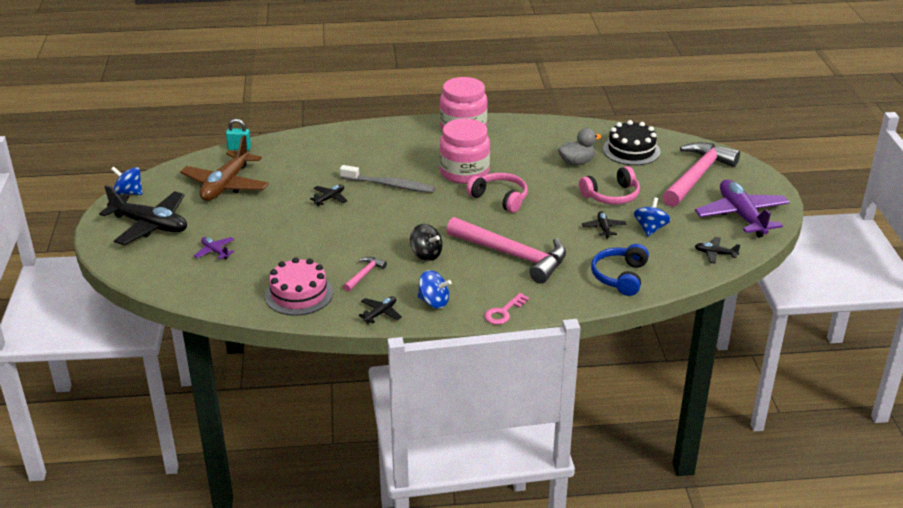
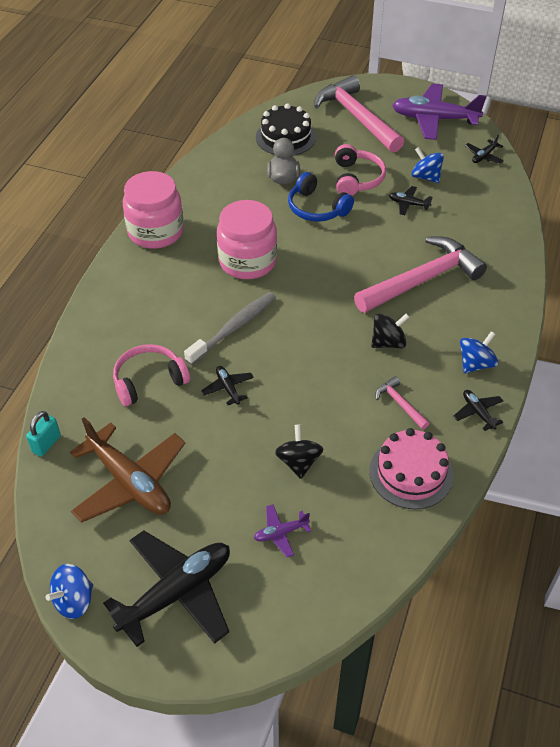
camera: 65 degrees left, 15 degrees up
pink headphones [466,173,528,213] -> pink headphones moved to [113,344,190,406]
pink key [484,293,529,325] -> none
blue headphones [591,244,649,296] -> blue headphones moved to [288,172,354,222]
none -> black spinning top [275,425,323,479]

